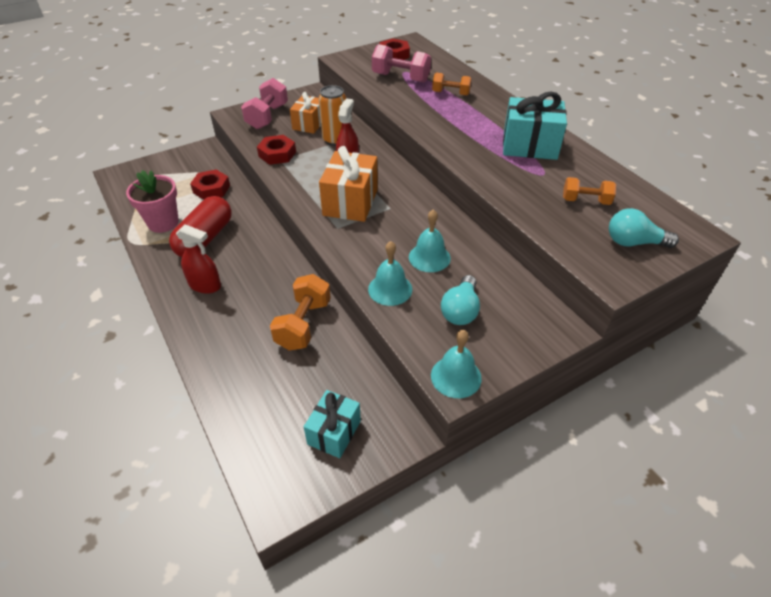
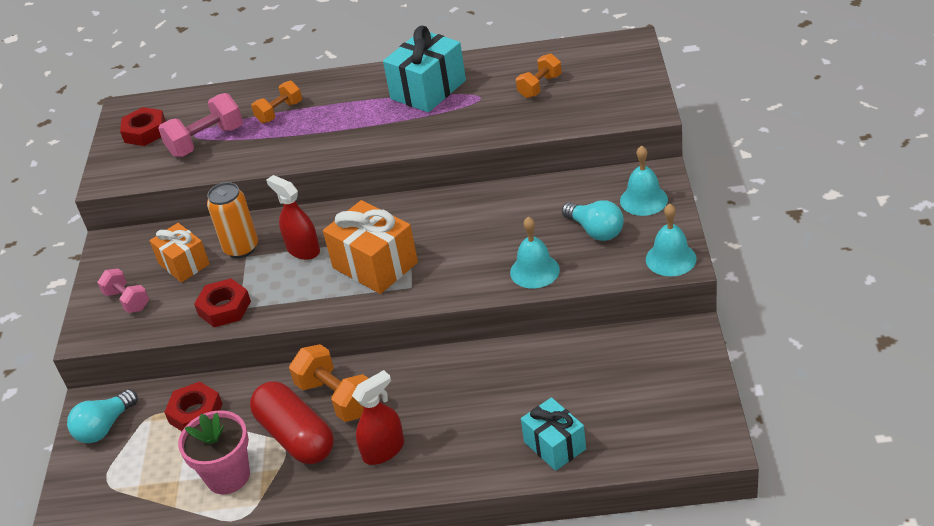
camera: 55 degrees left, 5 degrees down
pink dumbbell [241,78,288,129] -> pink dumbbell [97,268,149,313], size x0.65
orange dumbbell [270,274,331,351] -> orange dumbbell moved to [289,344,369,422]
turquoise gift [304,390,361,458] -> turquoise gift moved to [521,397,586,471]
turquoise bell [409,209,451,272] -> turquoise bell moved to [620,145,668,216]
turquoise light bulb [609,208,679,248] -> turquoise light bulb moved to [67,389,138,443]

